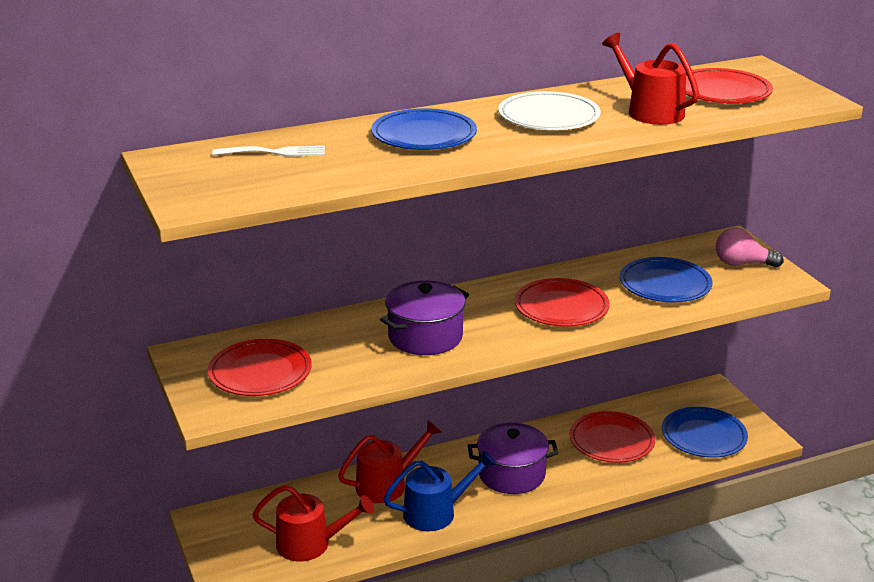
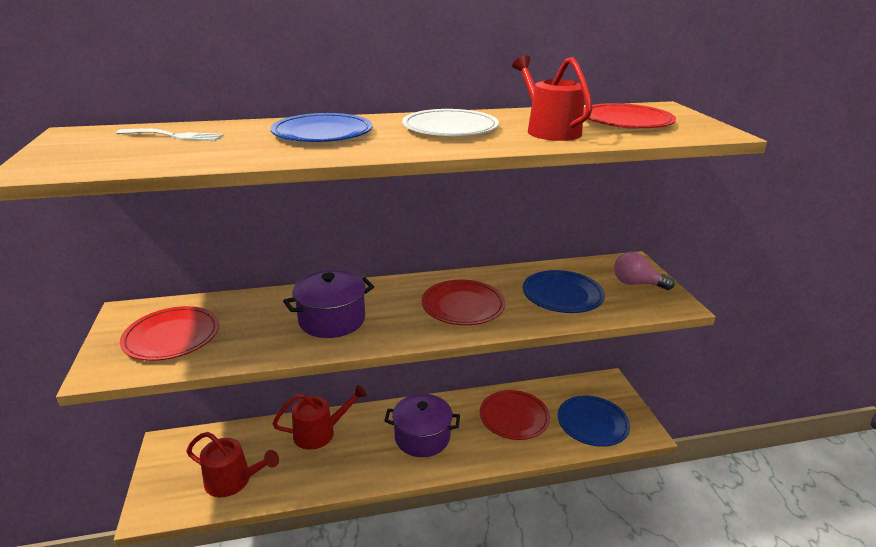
camera: 10 degrees right, 0 degrees up
blue watering can [383,450,496,531] -> none

